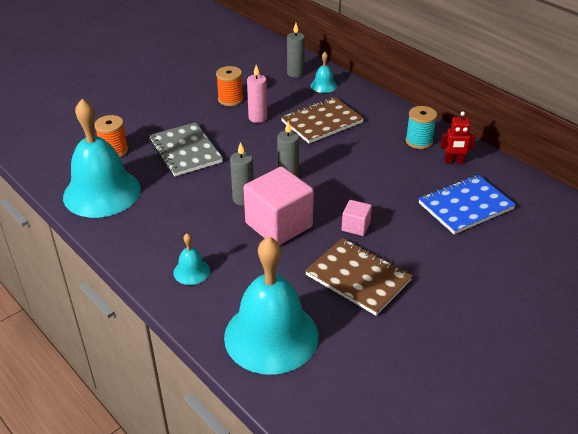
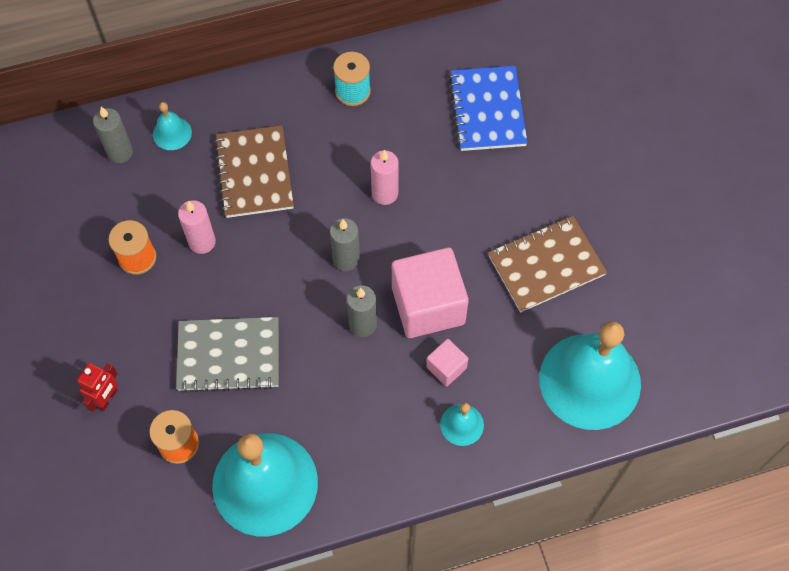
camera: 65 degrees left, 25 degrees up
pink cube [341,200,372,236] -> pink cube moved to [426,339,468,386]
red robot [440,111,476,164] -> red robot moved to [77,363,118,412]
none -> pink candle [371,150,399,205]

